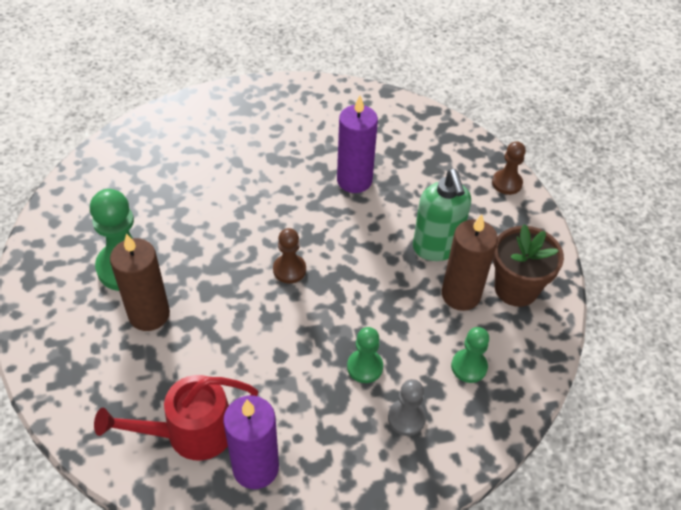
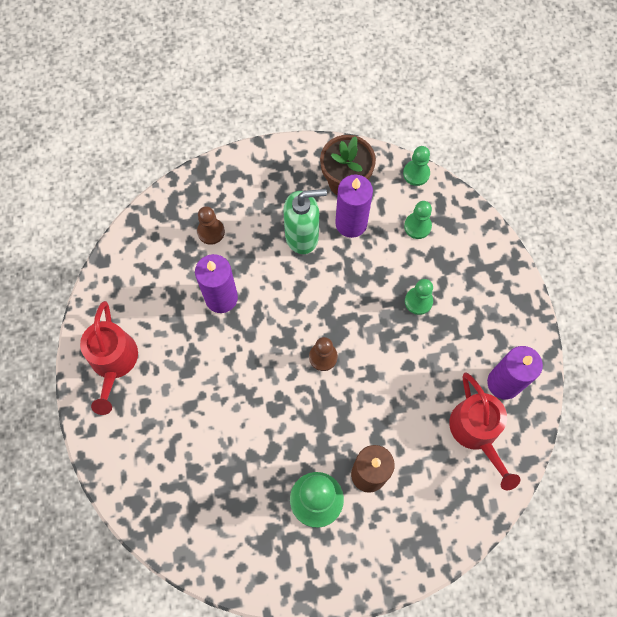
camera: 85 degrees left, 20 degrees up
grey pawn [388,379,426,436] -> none
brown candle [442,214,498,311] -> purple candle [335,174,373,238]
brown pawn [492,141,526,195] -> brown pawn moved to [197,206,225,245]
none -> red watering can [80,301,138,415]
none -> green pawn [403,146,430,186]

